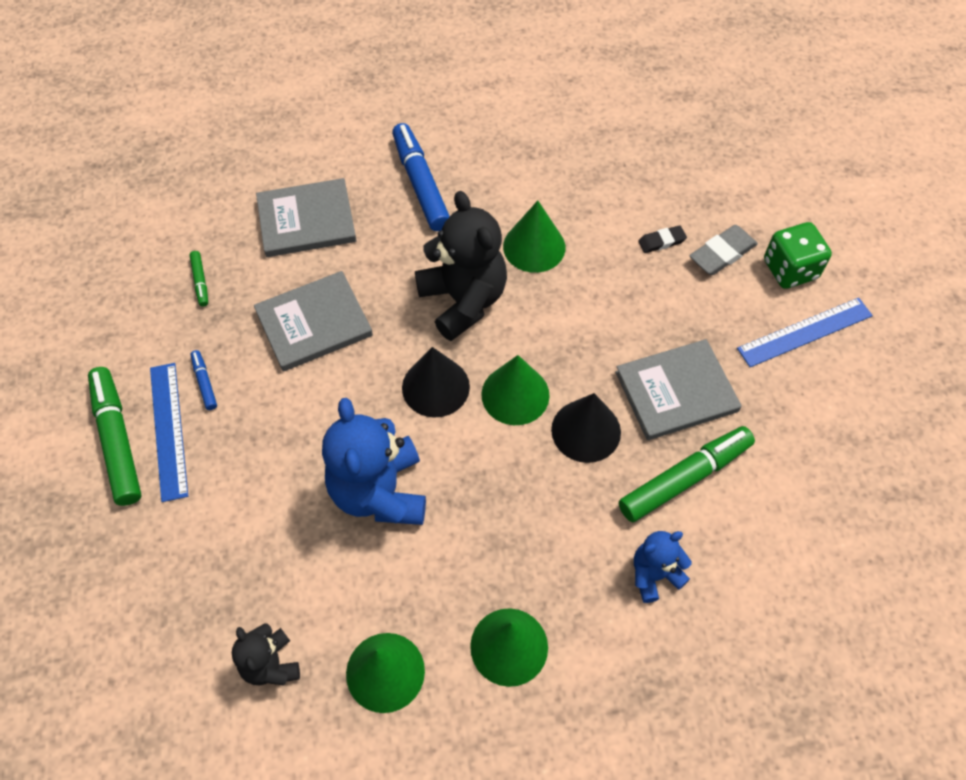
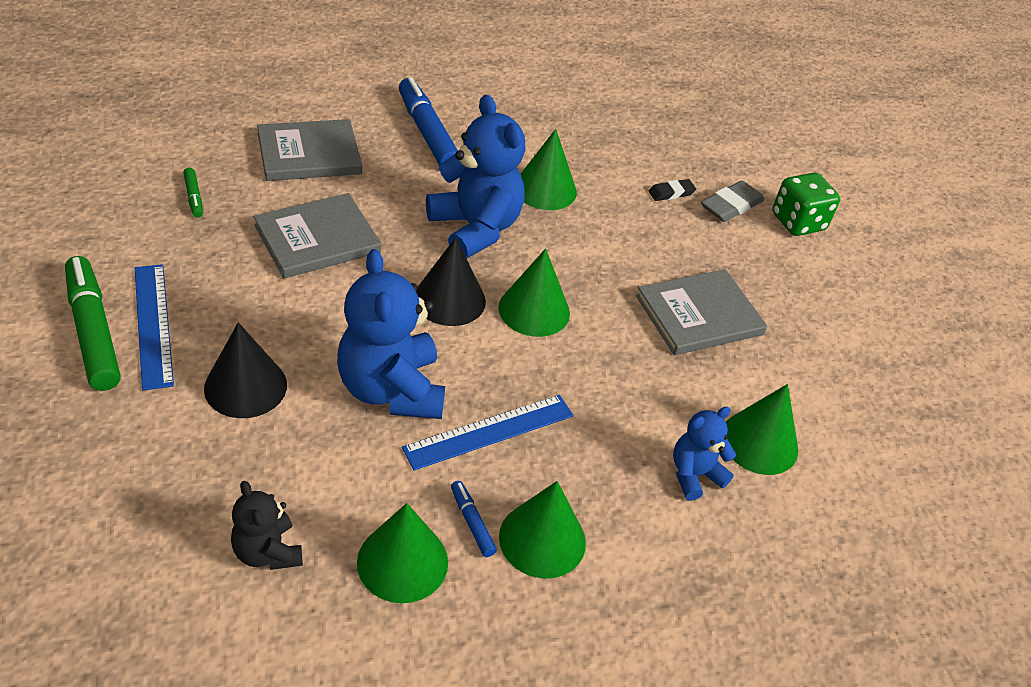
camera: 10 degrees left, 15 degrees down
blue marker [191,350,217,410] -> blue marker moved to [451,481,497,557]
black teddy bear [415,191,507,341] -> blue teddy bear [426,95,526,258]
black cone [551,393,621,463] -> black cone moved to [204,322,287,418]
green marker [619,426,755,522] -> none
blue ruler [737,298,873,367] -> blue ruler moved to [402,395,574,471]
none -> green cone [726,384,798,475]

